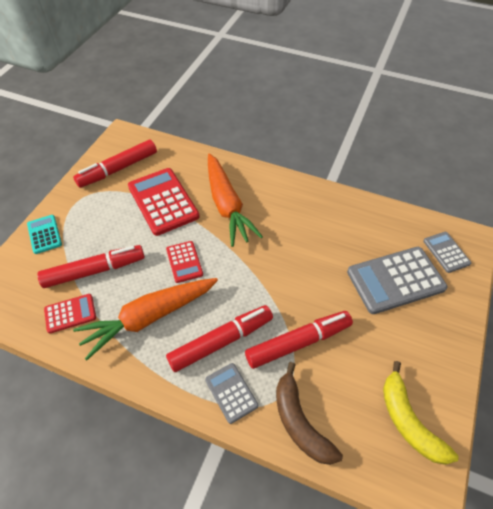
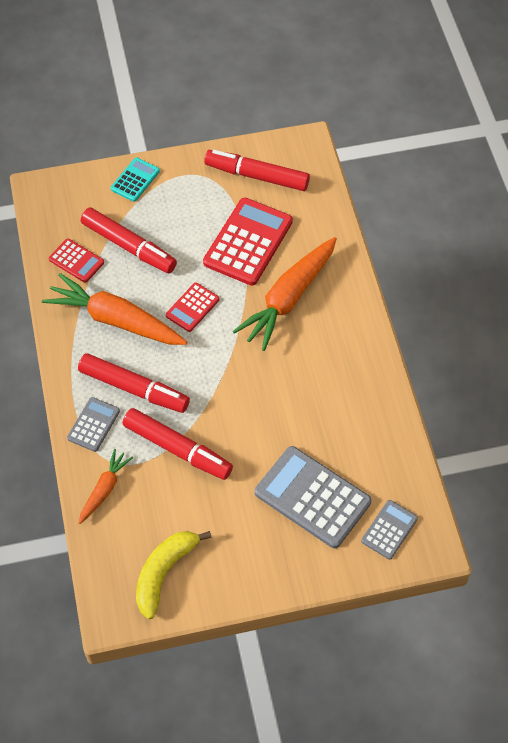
camera: 55 degrees right, 5 degrees up
brown banana [276,362,343,465] -> orange carrot [79,449,133,524]

